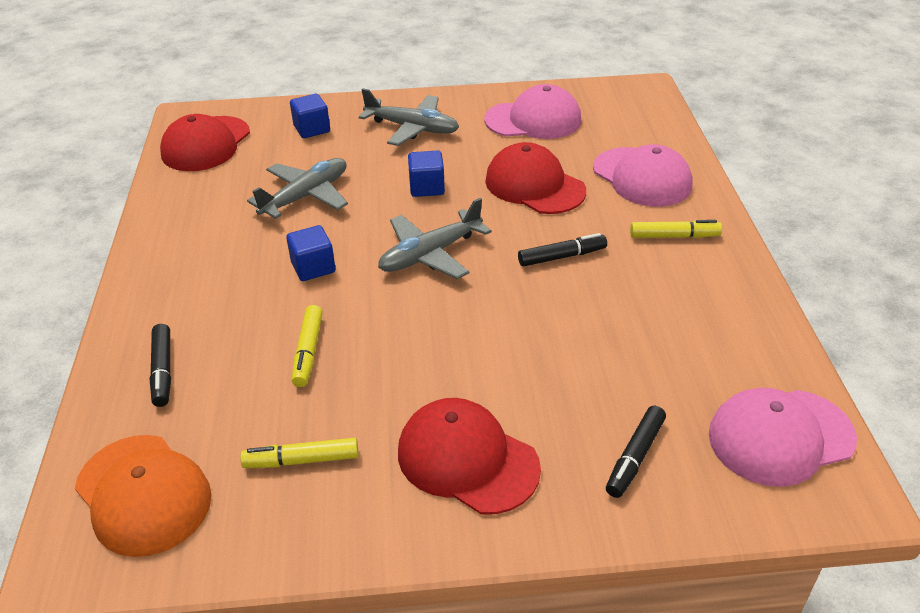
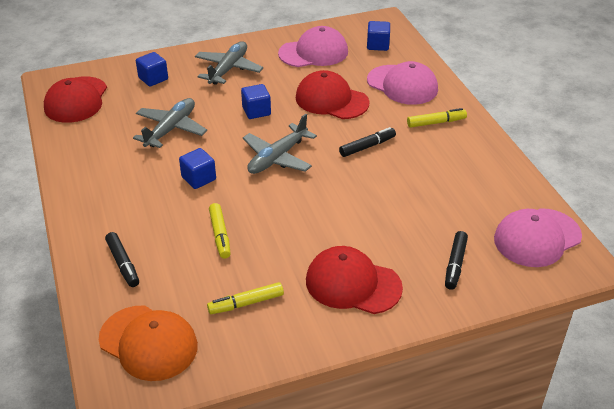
camera: 15 degrees left, 0 degrees up
grey plane [359,88,459,146] -> grey plane turned 75 degrees counterclockwise [195,41,263,85]
none -> blue cube [367,21,390,51]

